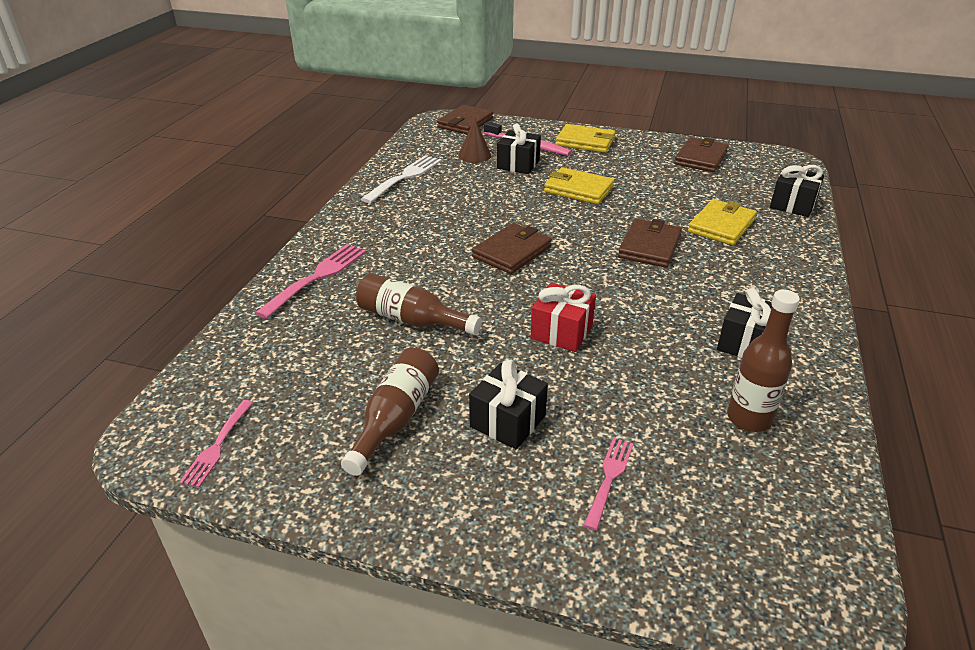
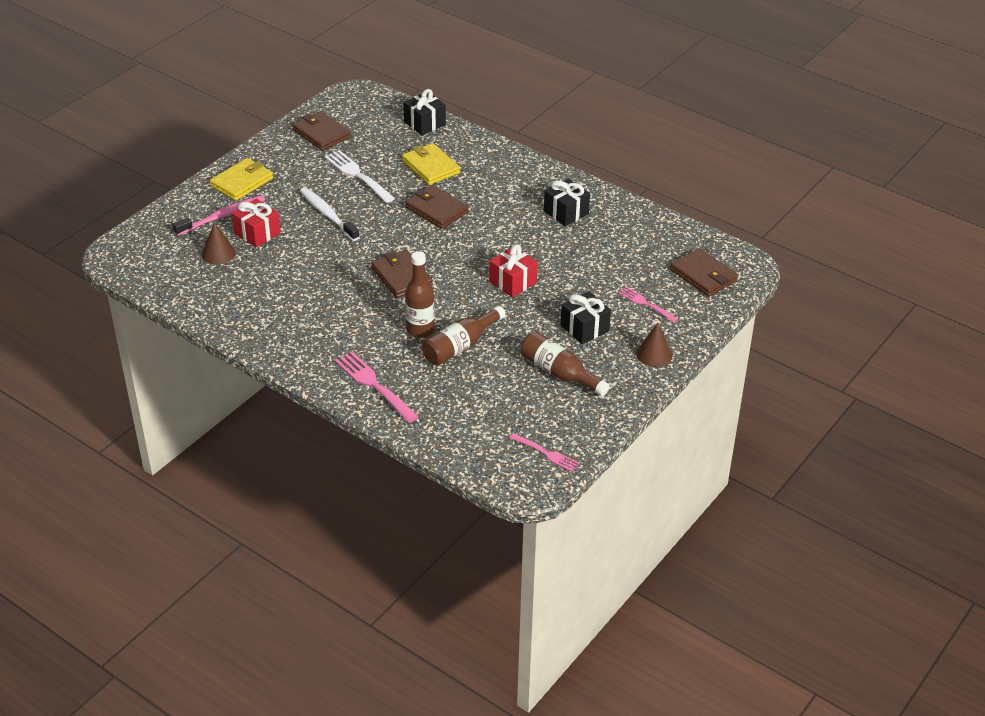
camera: 70 degrees left, 5 degrees up
white fork [361,155,442,203] -> white fork moved to [325,150,395,203]
brown wallet [437,105,493,134] -> brown wallet moved to [670,248,738,297]
black gift [497,123,541,174] -> red gift [232,199,281,248]
yellow wallet [544,167,615,204] -> white toothbrush [300,187,359,241]
brown bottle [727,289,800,432] -> brown bottle moved to [405,251,435,338]
none -> brown cone [636,323,672,367]

